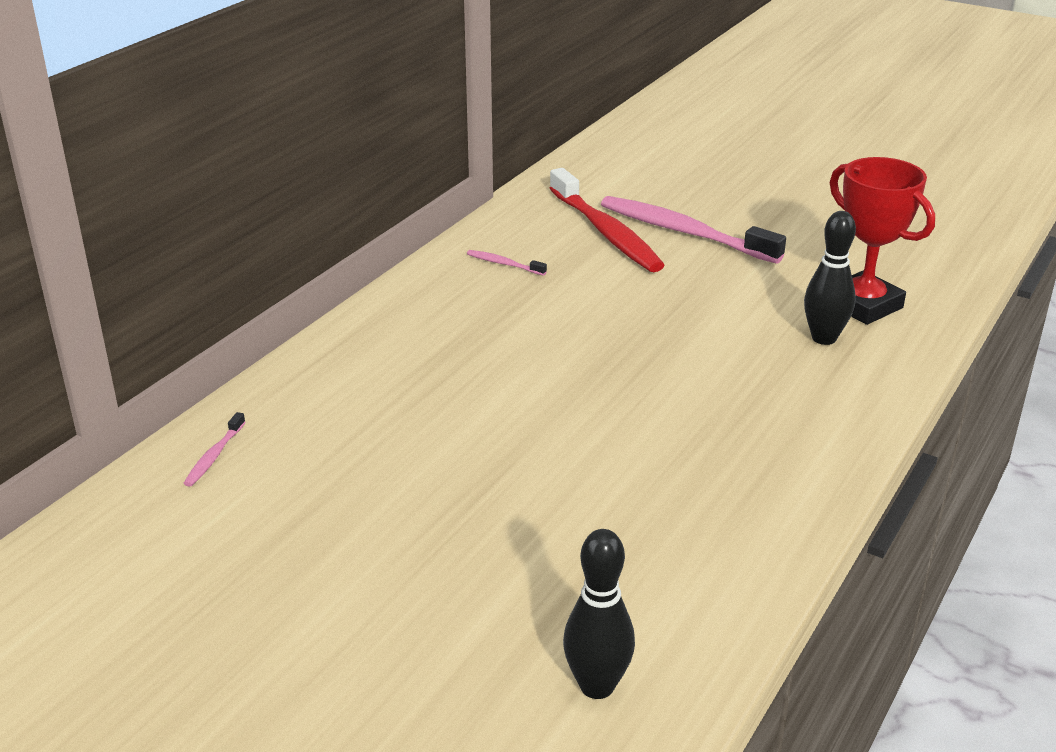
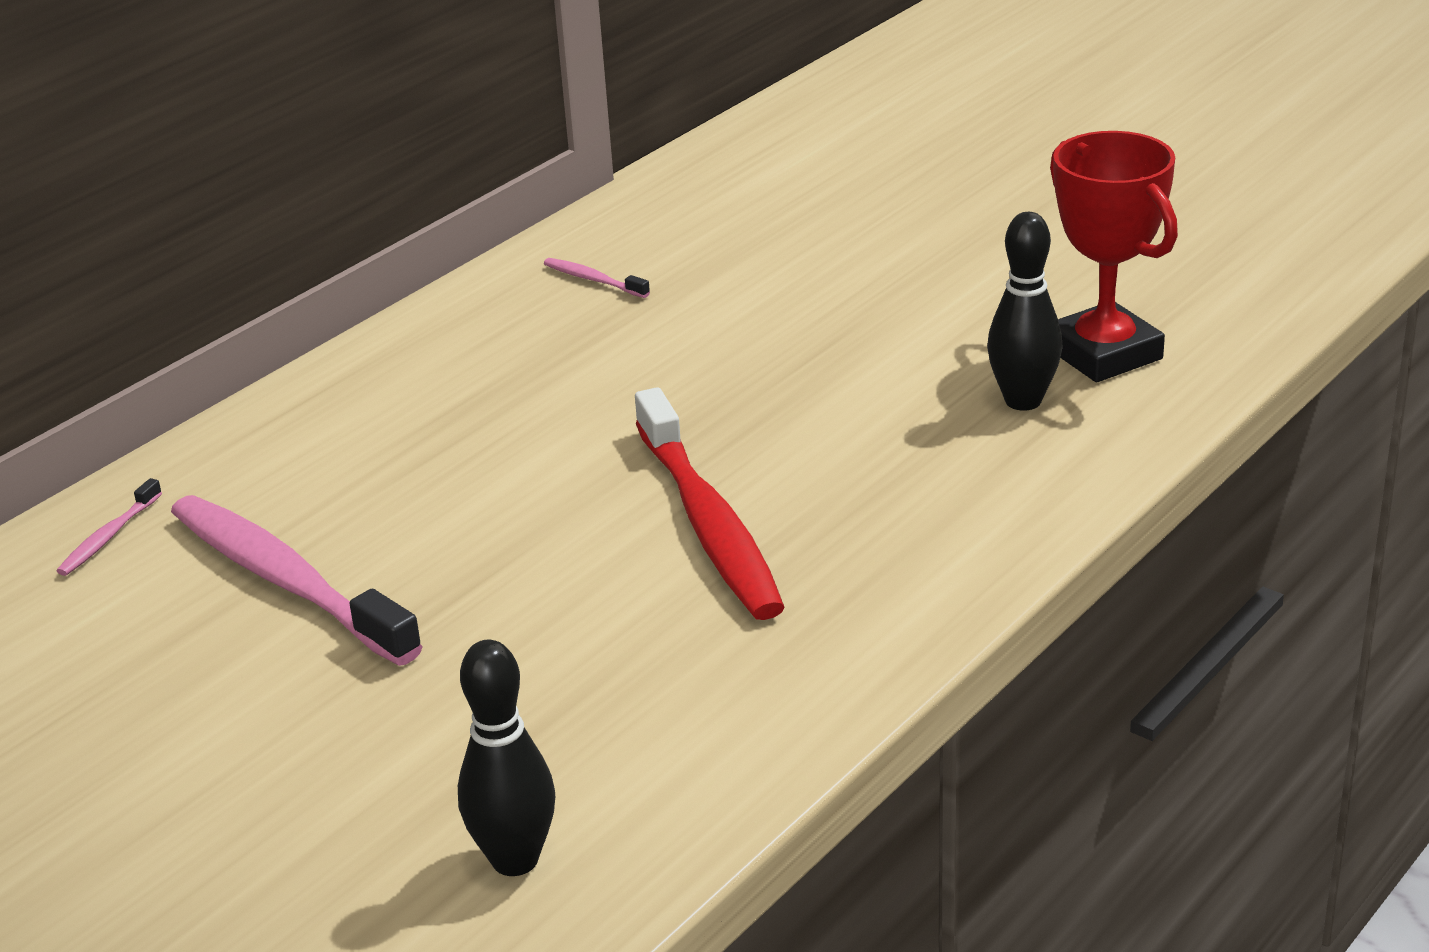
camera: 10 degrees right, 0 degrees up
red toothbrush [549,168,665,272] -> red toothbrush moved to [635,387,785,620]
pink toothbrush [601,196,786,264] -> pink toothbrush moved to [171,495,423,666]

